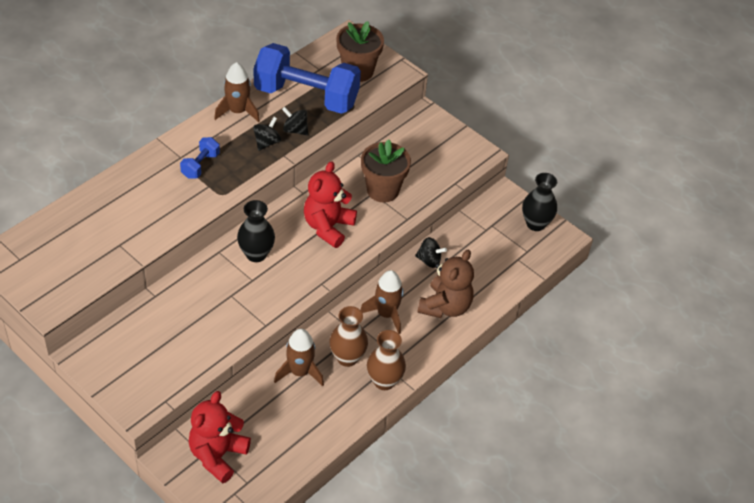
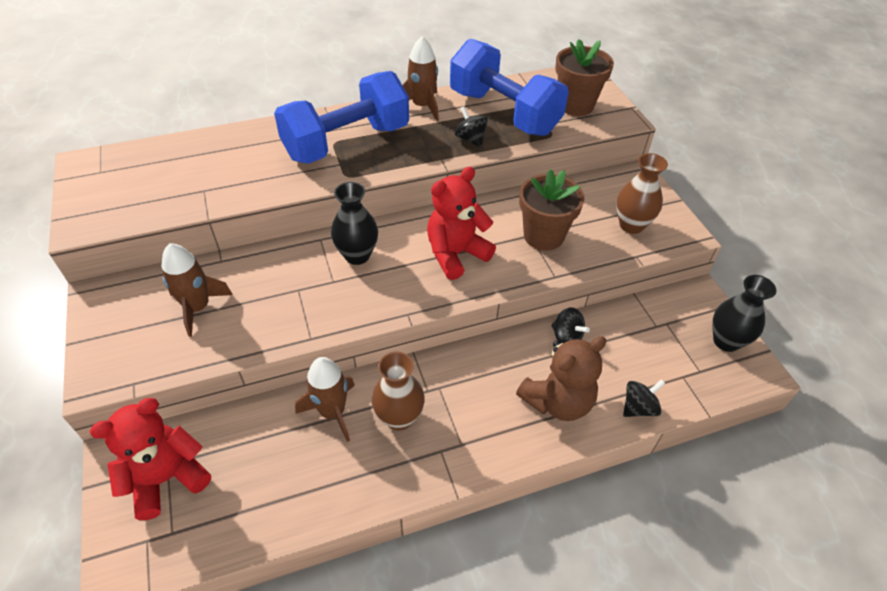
camera: 30 degrees right, 0 degrees up
blue dumbbell [180,137,220,179] -> blue dumbbell [274,71,409,164], size x2.33
black spinning top [253,117,281,151] -> black spinning top moved to [623,379,665,417]
brown rocket [360,270,404,334] -> brown rocket moved to [161,243,233,337]
brown vase [367,330,406,390] -> brown vase moved to [616,153,668,234]

